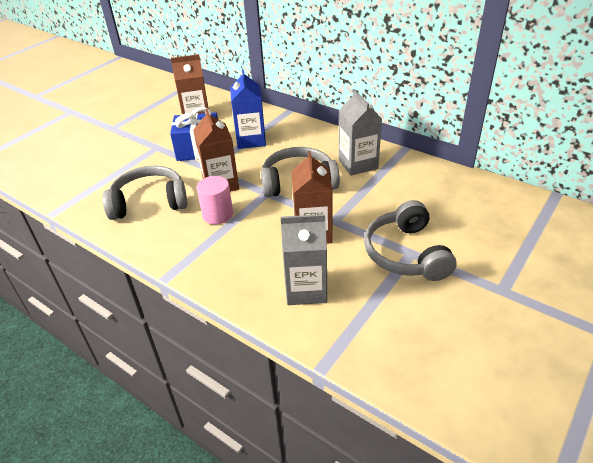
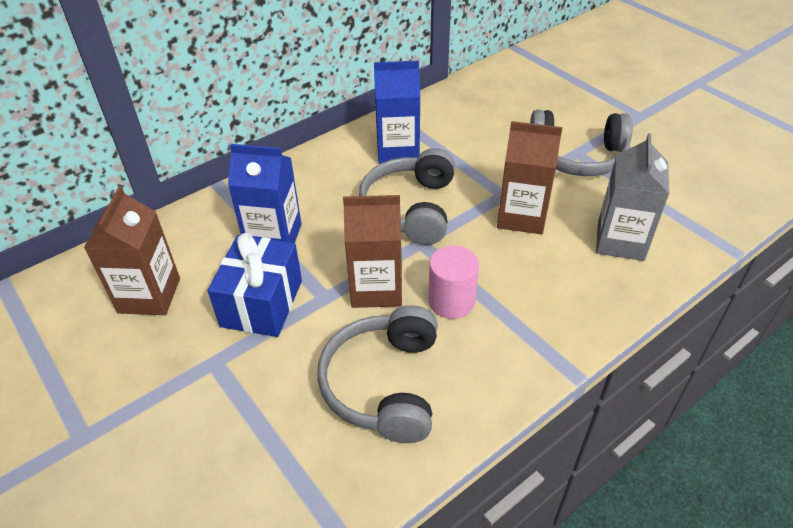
camera: 75 degrees left, 5 degrees up
grey carton [339,90,382,176] -> blue carton [374,61,420,164]

